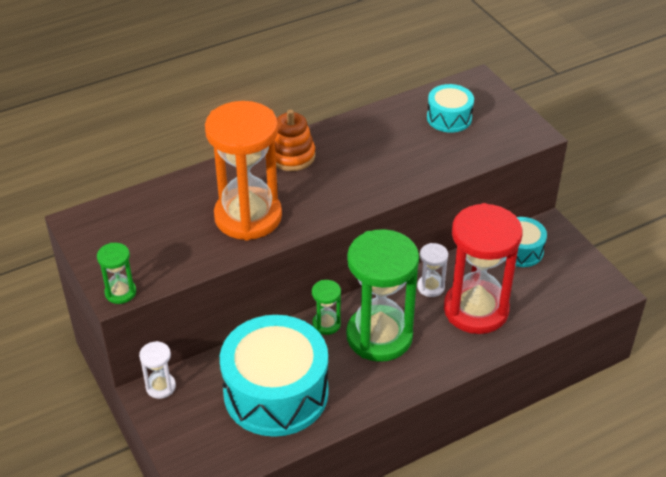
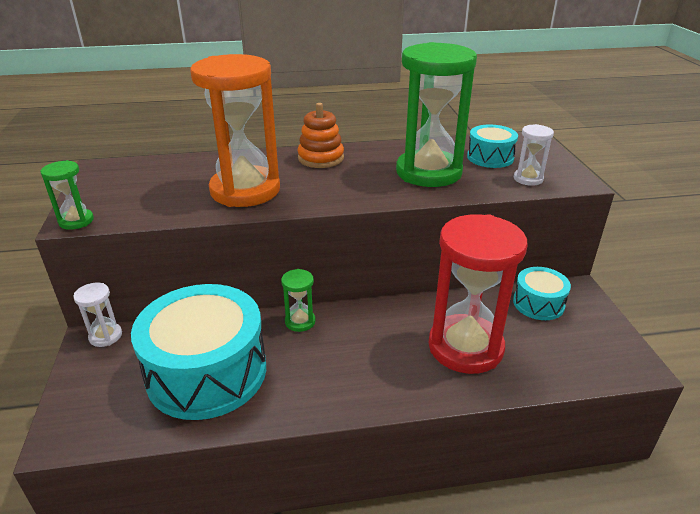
camera: 20 degrees right, 10 degrees down
green hourglass [346,229,419,362] -> green hourglass moved to [396,42,477,187]
white hourglass [417,243,448,297] -> white hourglass moved to [514,124,554,186]

